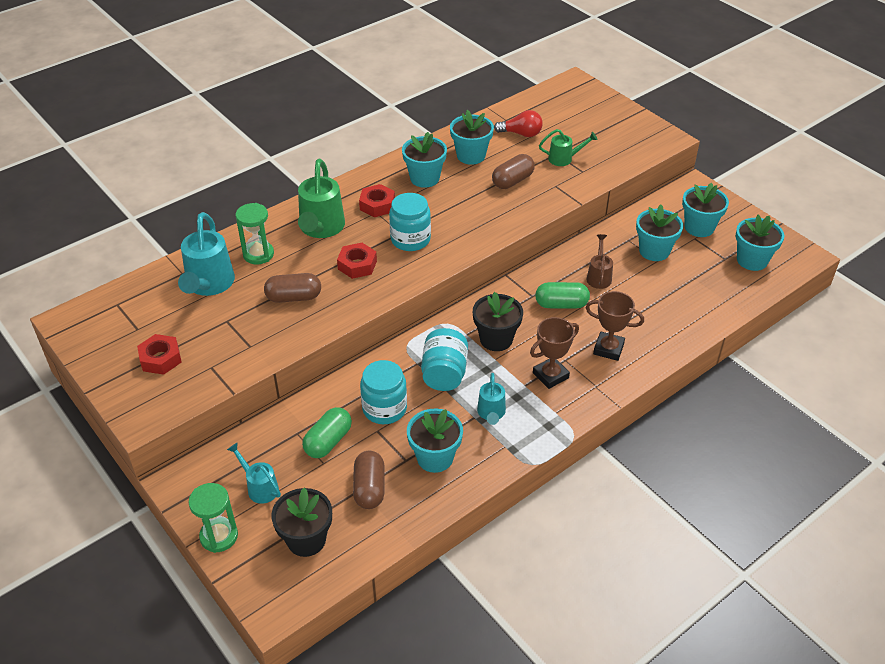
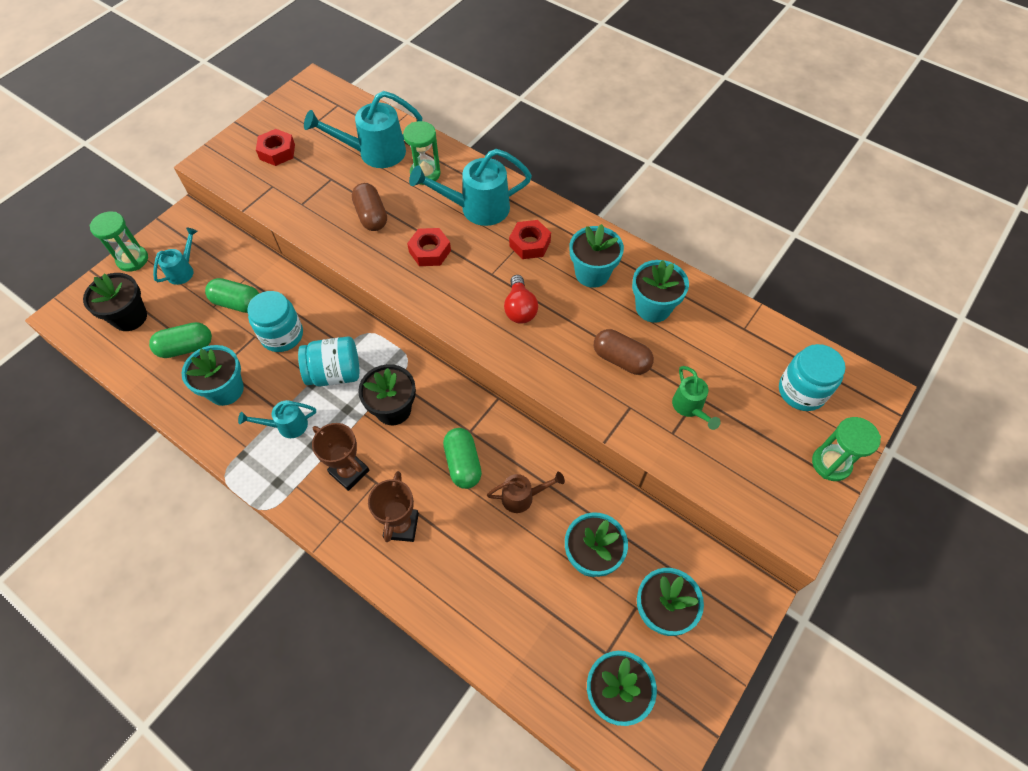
camera: 75 degrees right, 15 degrees up
green watering can [298,159,345,238] -> turquoise watering can [409,149,532,226]
brown capsule [353,451,385,509] -> green capsule [149,322,212,358]
turquoise jar [389,193,431,251] -> turquoise jar moved to [779,344,846,411]
red light bulb [494,110,543,137] -> red light bulb moved to [504,275,538,324]
none -> green hourglass [812,417,881,481]

